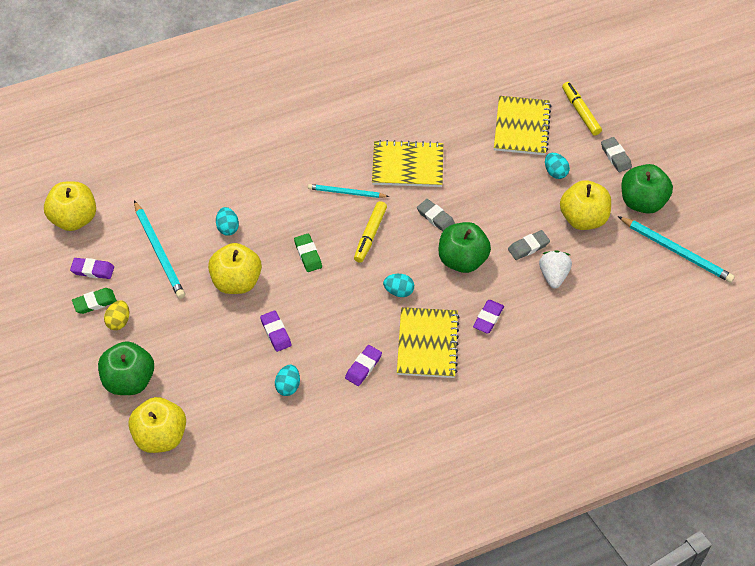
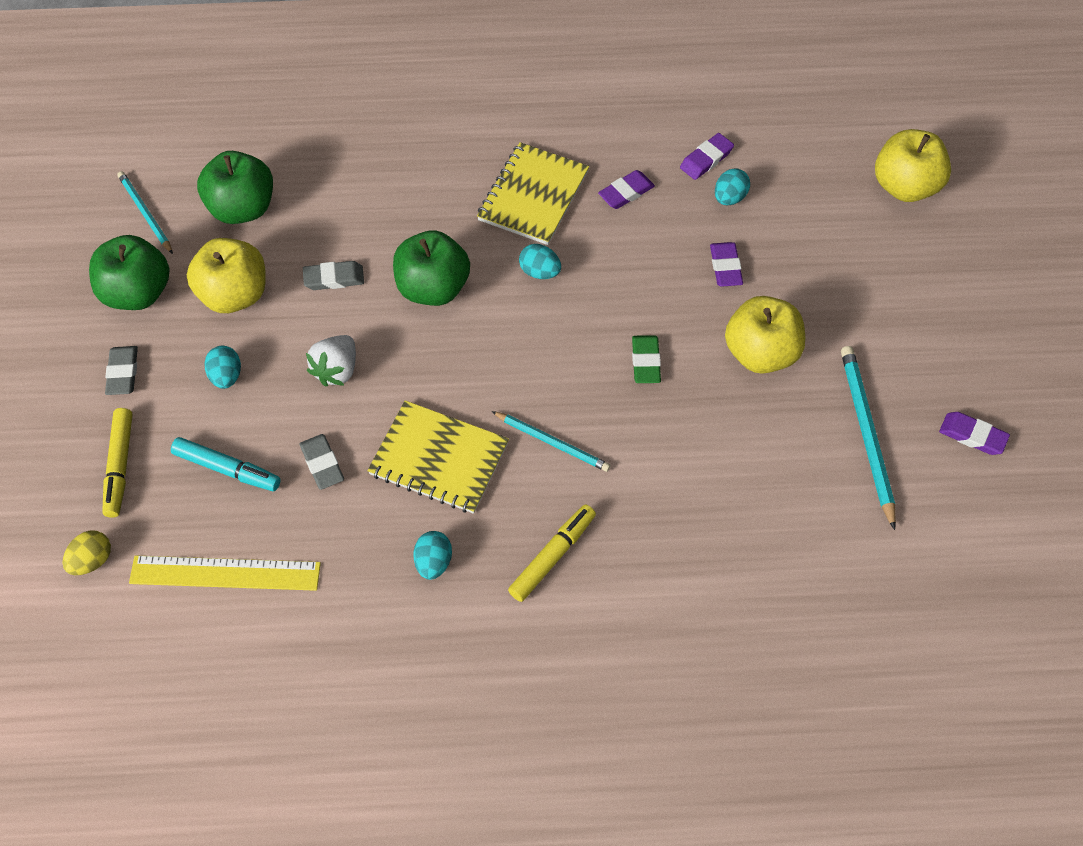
camera: 160 degrees left, 5 degrees up
yellow apple [44,181,96,231] -> none
green eraser [72,288,117,314] -> none
green apple [98,341,154,395] -> green apple moved to [197,151,273,224]
yellow egg [104,300,129,330] -> yellow egg moved to [63,530,111,575]
turquoise egg [216,207,239,236] -> turquoise egg moved to [413,531,452,580]
yellow marker [354,201,387,263] -> yellow marker moved to [508,504,596,602]
grey eraser [417,199,455,231] -> grey eraser moved to [300,434,344,490]
purple eraser [473,300,504,334] -> purple eraser moved to [680,133,734,180]
yellow notebook [494,96,551,155] -> turquoise marker [171,437,281,491]
white strawberry [539,250,572,288] -> white strawberry moved to [306,335,356,386]
turquoise pencil [618,216,735,283] -> turquoise pencil [117,171,173,254], size x0.65
none -> yellow ruler [129,555,321,591]

